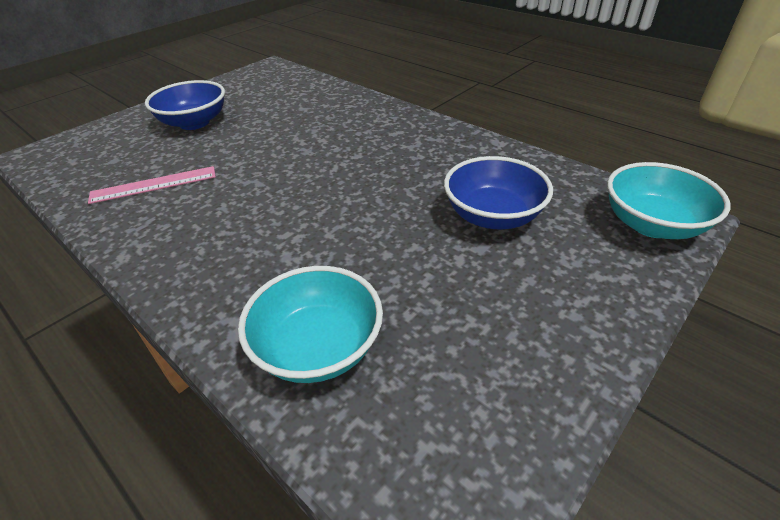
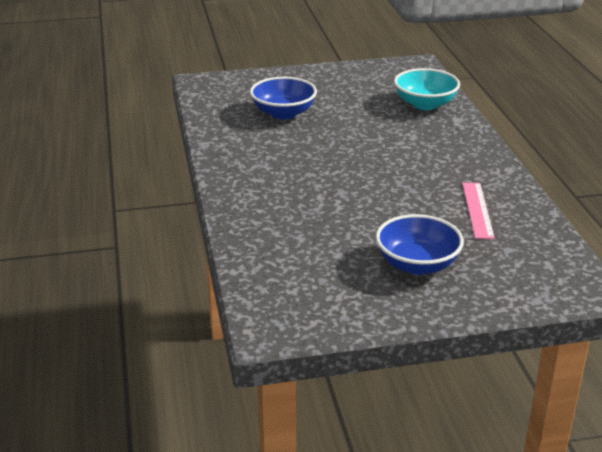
camera: 145 degrees left, 10 degrees down
pink ruler [88,166,216,204] -> pink ruler turned 75 degrees clockwise [462,183,495,239]
turquoise bowl [607,162,730,239] -> none

